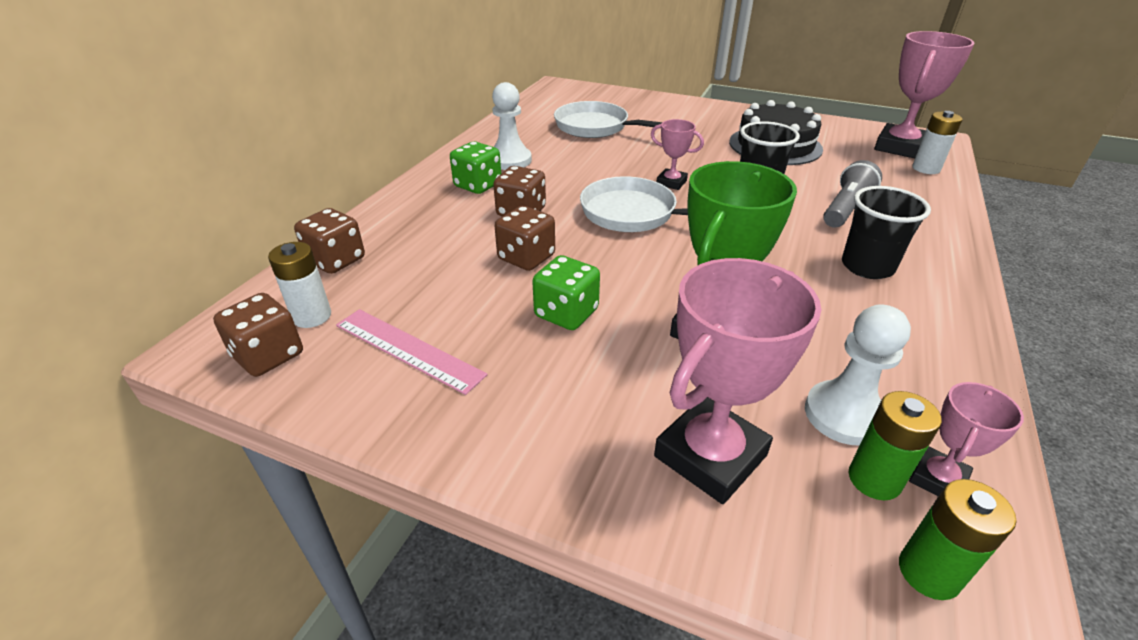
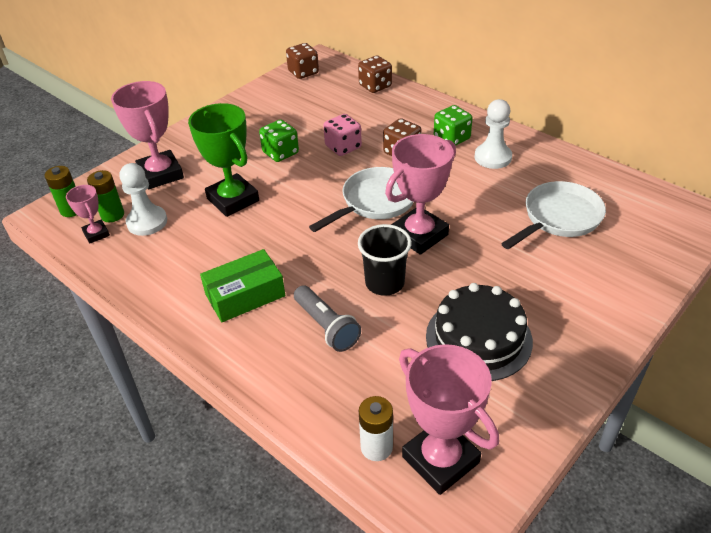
camera: 110 degrees right, 5 degrees up
white battery [268,242,331,328] -> none
pink ruler [336,309,488,395] -> none
brown dice [495,206,555,271] -> pink dice [323,114,362,156]
pink trophy [651,119,704,190] -> pink trophy [385,134,456,255], size x1.92
black cup [842,186,931,279] -> green box [200,249,285,322]

